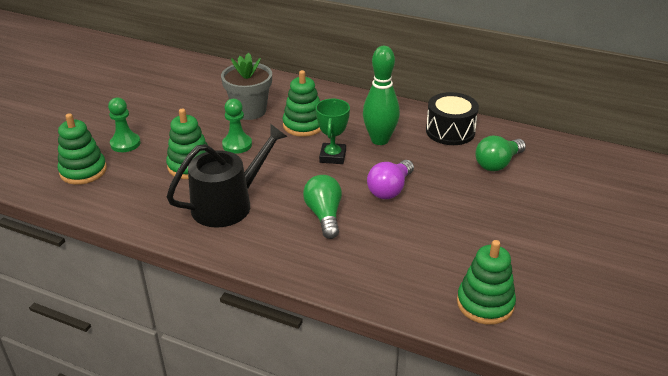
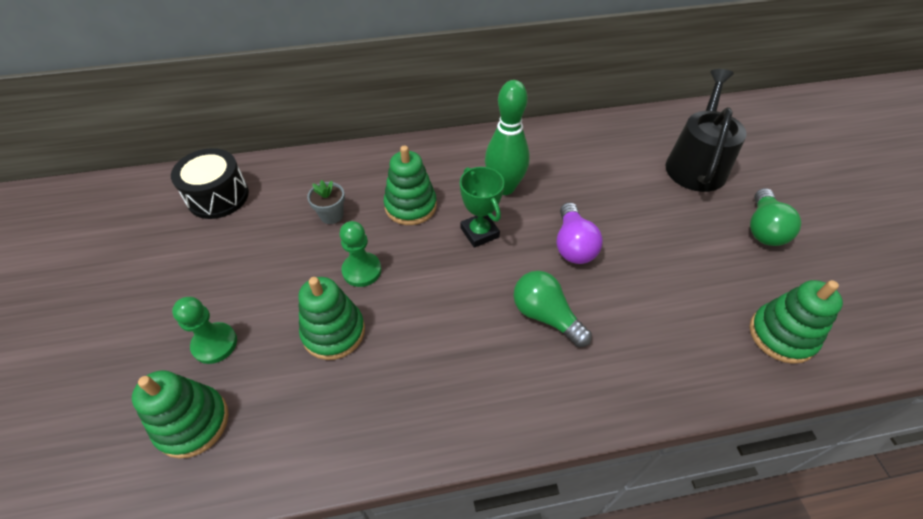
camera: 35 degrees left, 15 degrees up
black watering can [167,124,288,228] -> black watering can moved to [665,69,747,192]
grey flower pot [221,53,272,120] -> grey flower pot [307,180,345,224], size x0.55
black drum [426,92,479,145] -> black drum moved to [171,148,249,219]
green light bulb [475,135,526,171] -> green light bulb moved to [750,188,801,246]

